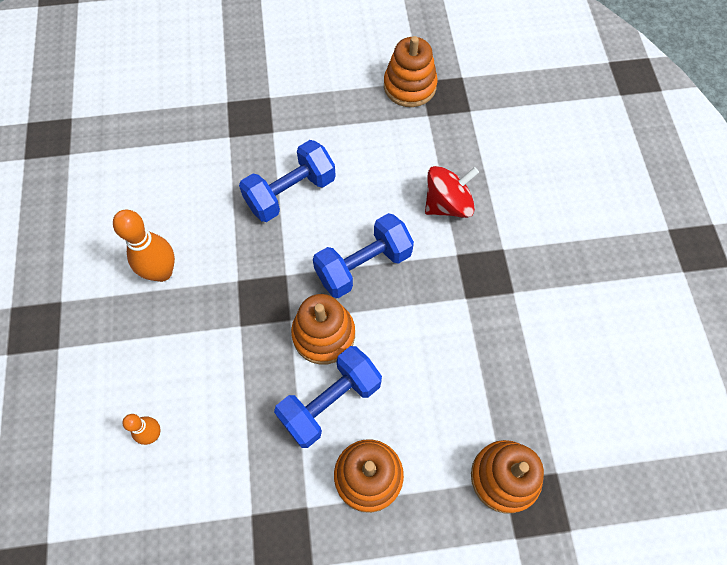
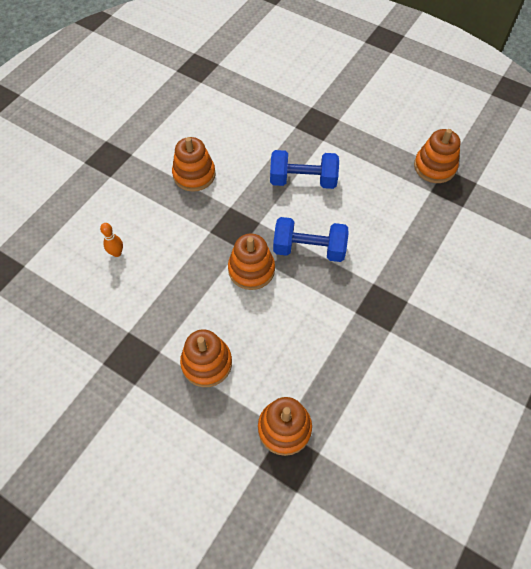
camera: 40 degrees right, 5 degrees down
orange bowling pin [113,210,175,282] -> orange stacking toy [172,137,216,192]
blue dumbbell [274,346,382,448] -> none
red spinning top [425,166,479,218] -> none

